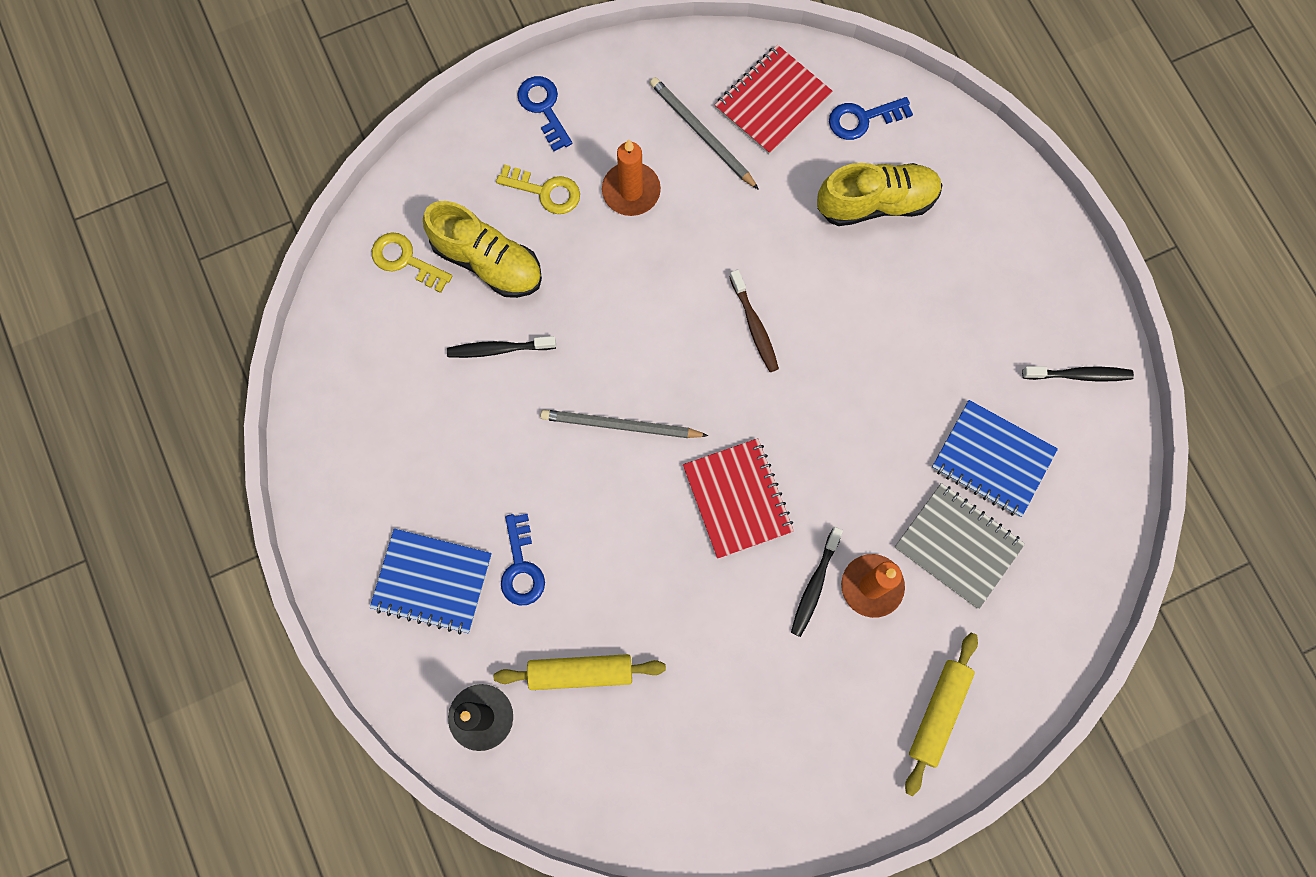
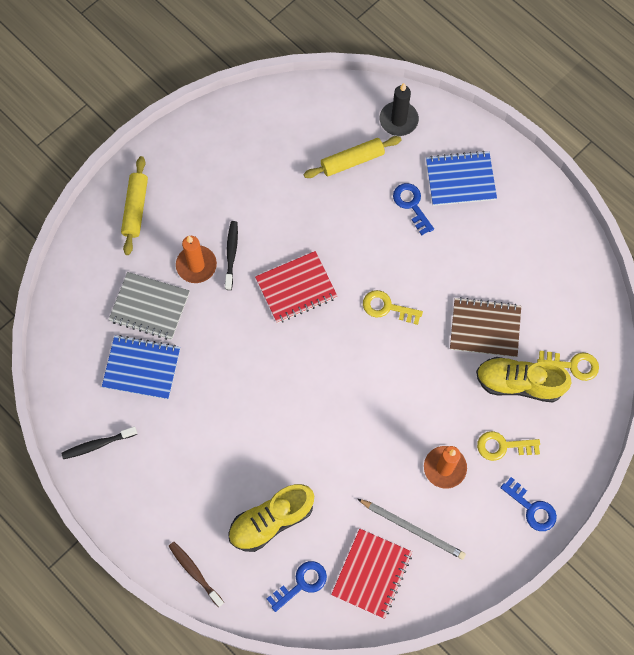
camera: 160 degrees right, 5 degrees down
black toothbrush [447,336,556,358] -> brown notebook [450,297,521,358]
grey pencil [540,409,709,438] -> yellow key [363,290,423,325]
red notebook [683,438,794,559] -> red notebook turned 75 degrees counterclockwise [255,251,337,323]
brown toothbrush [730,270,779,372] -> brown toothbrush moved to [169,542,224,607]

